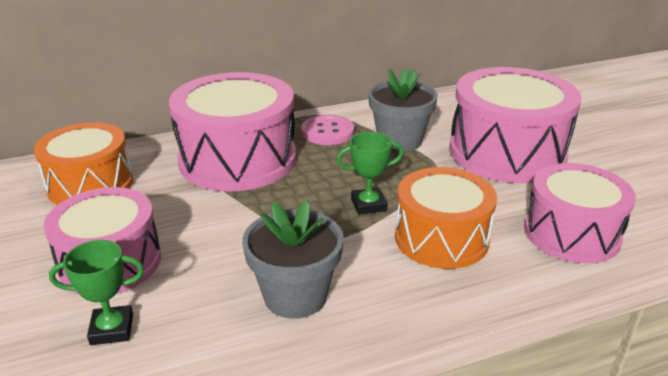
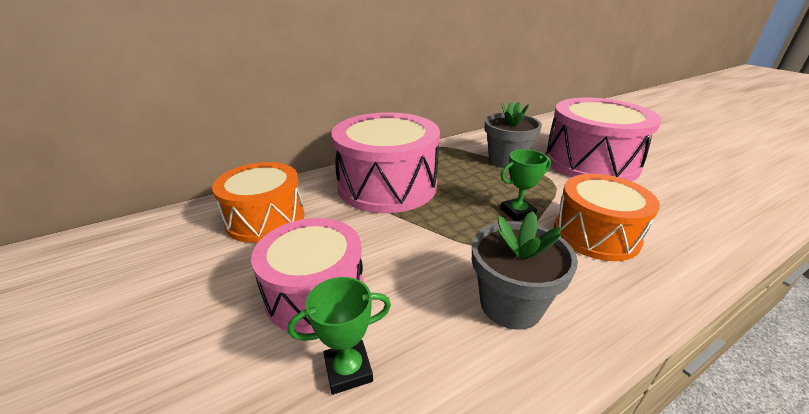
camera: 10 degrees left, 0 degrees up
pink button [301,115,354,145] -> none
pink drum [524,163,636,263] -> none

